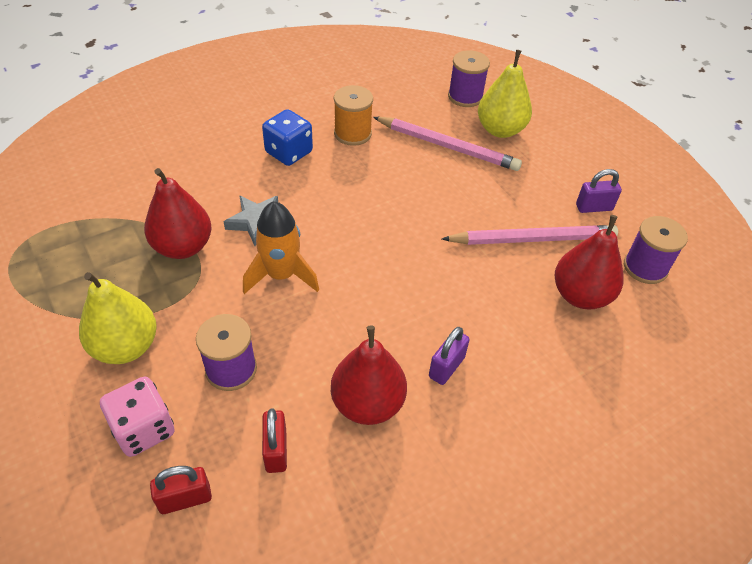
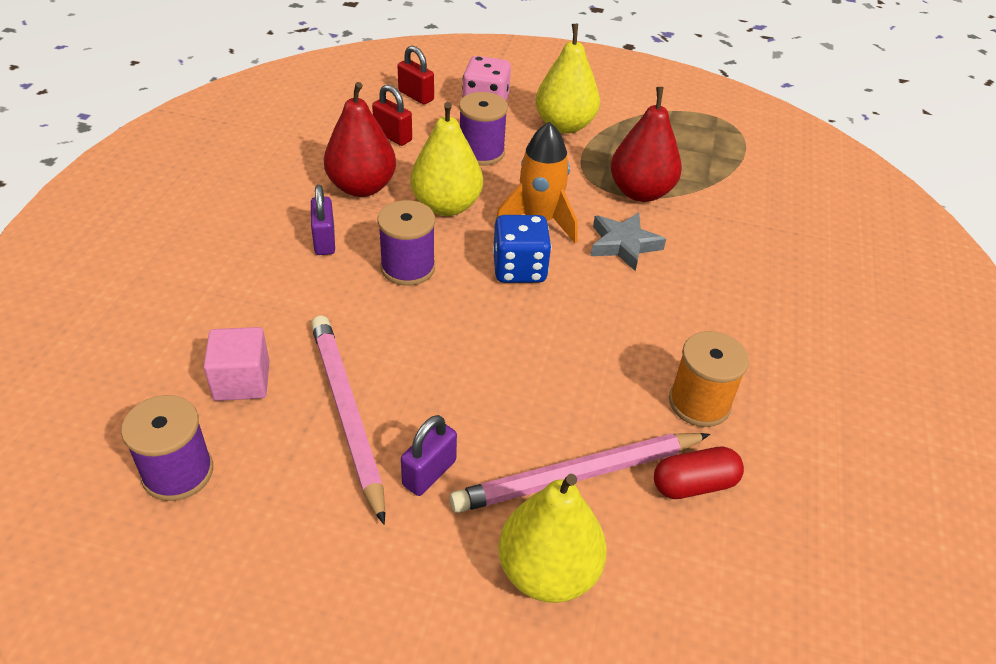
camera: 135 degrees right, 5 degrees down
red padlock [150,466,212,514] -> red padlock turned 75 degrees counterclockwise [398,46,434,104]
blue dice [262,109,313,166] -> blue dice moved to [493,215,552,283]
pink pencil [442,225,618,245] -> pink pencil turned 120 degrees clockwise [311,316,385,525]
purple spool [448,50,490,107] -> purple spool moved to [378,200,435,286]
red pear [555,215,623,309] -> pink cube [203,327,270,401]
purple padlock [576,169,622,213] -> purple padlock moved to [401,415,457,496]
none -> yellow pear [410,102,483,216]
none -> red capsule [654,447,744,499]

